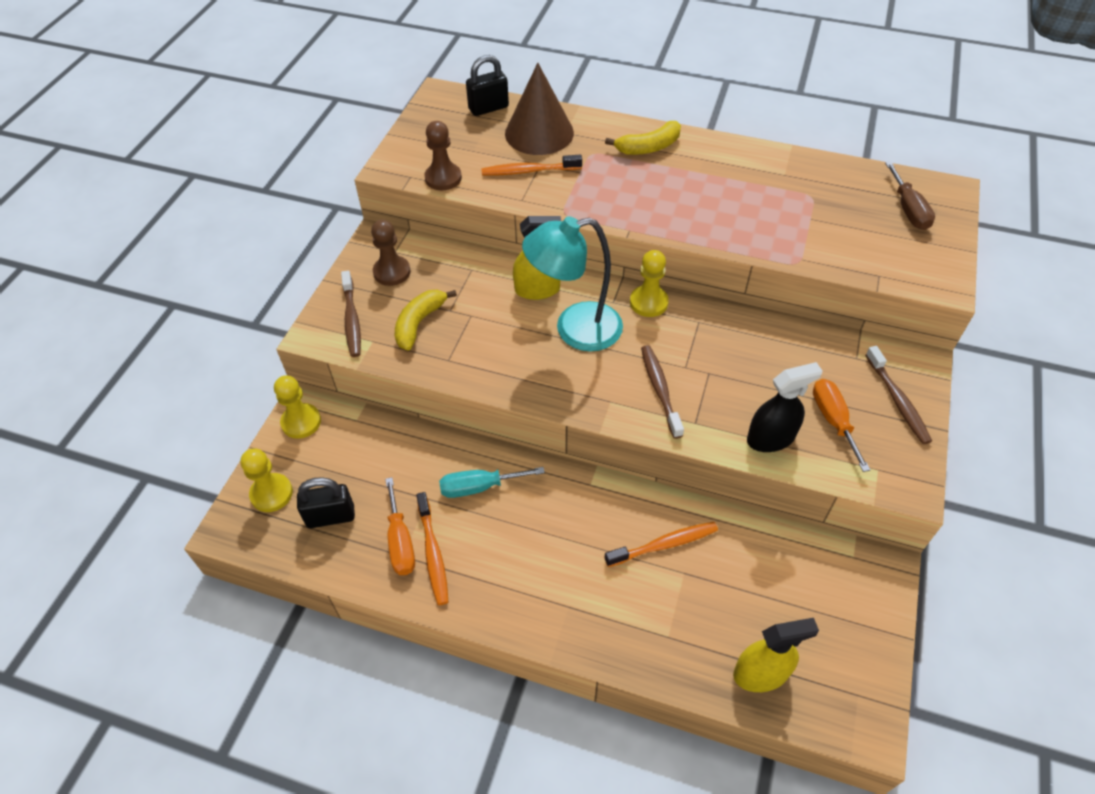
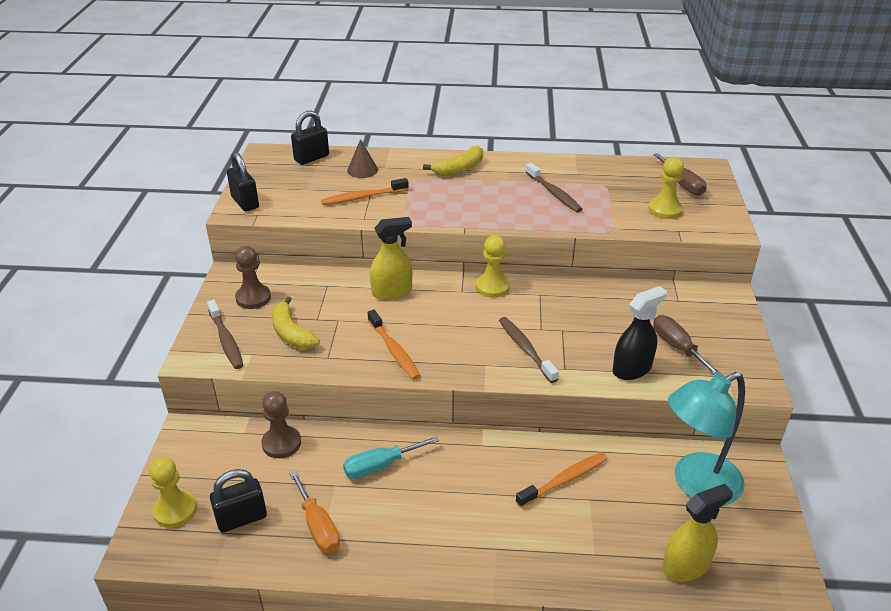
camera: 15 degrees left, 15 degrees down
yellow pawn [274,376,321,439] -> yellow pawn moved to [649,157,684,219]
yellow banana [395,290,457,351] -> yellow banana turned 45 degrees counterclockwise [272,296,320,349]
orange toothbrush [416,492,448,605] -> orange toothbrush moved to [367,310,421,380]
brown pawn [424,121,462,190] -> brown pawn moved to [261,391,301,458]
brown cone [505,63,574,155] -> brown cone [347,139,378,178], size x0.51
turquoise lamp [522,216,623,352] -> turquoise lamp moved to [668,372,745,505]
orange screwdriver [813,379,870,472] -> brown screwdriver [653,315,722,375]
brown toothbrush [865,346,932,444] -> brown toothbrush moved to [526,163,583,212]
none -> black padlock [227,152,259,211]

